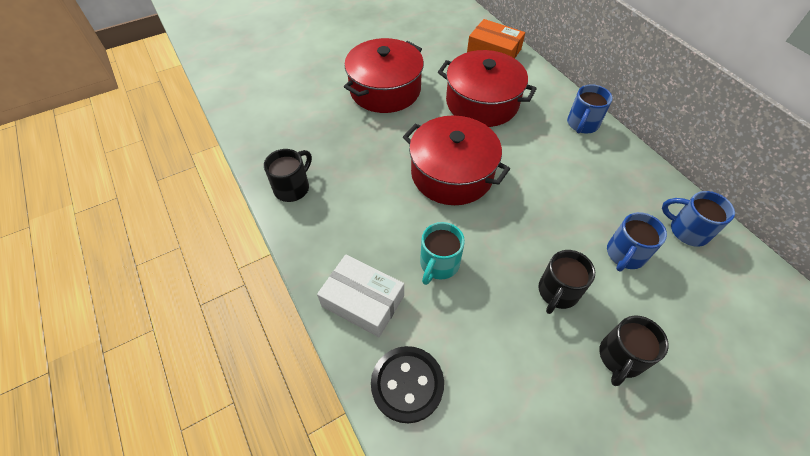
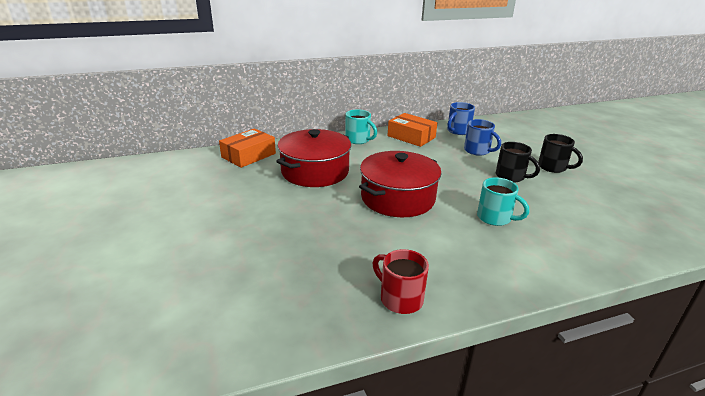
camera: 80 degrees left, 25 degrees down
black mug [264,149,312,202] -> red mug [372,249,429,314]
white box [317,255,404,337] -> none
red pot [344,38,424,113] -> none
black button [371,346,444,423] -> none
blue mug [567,84,613,133] -> turquoise mug [345,109,377,144]
none -> orange box [387,113,437,147]

